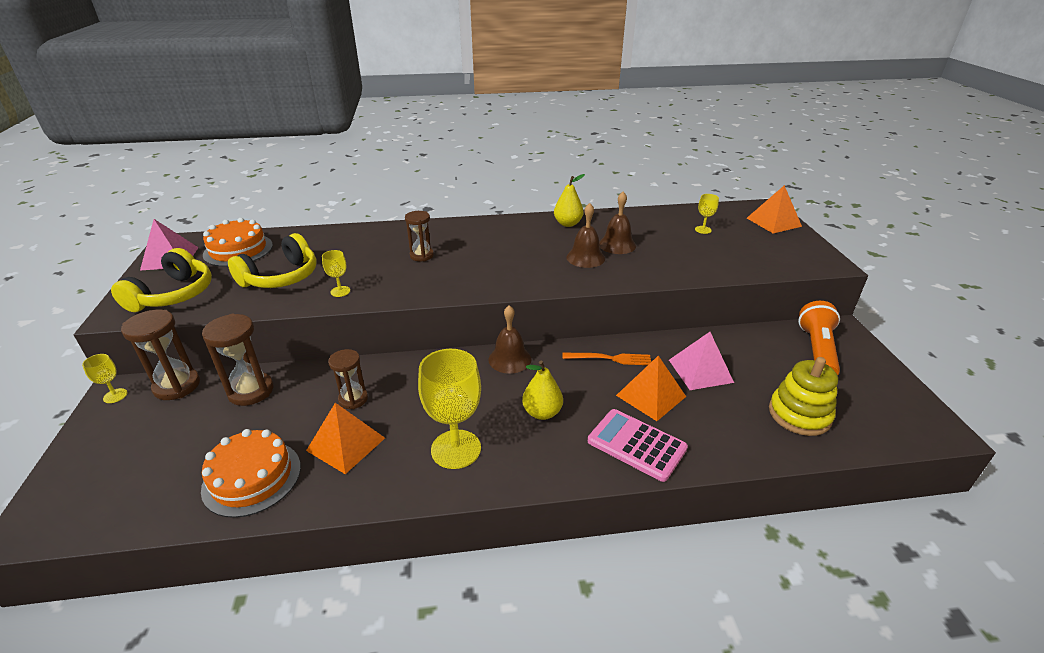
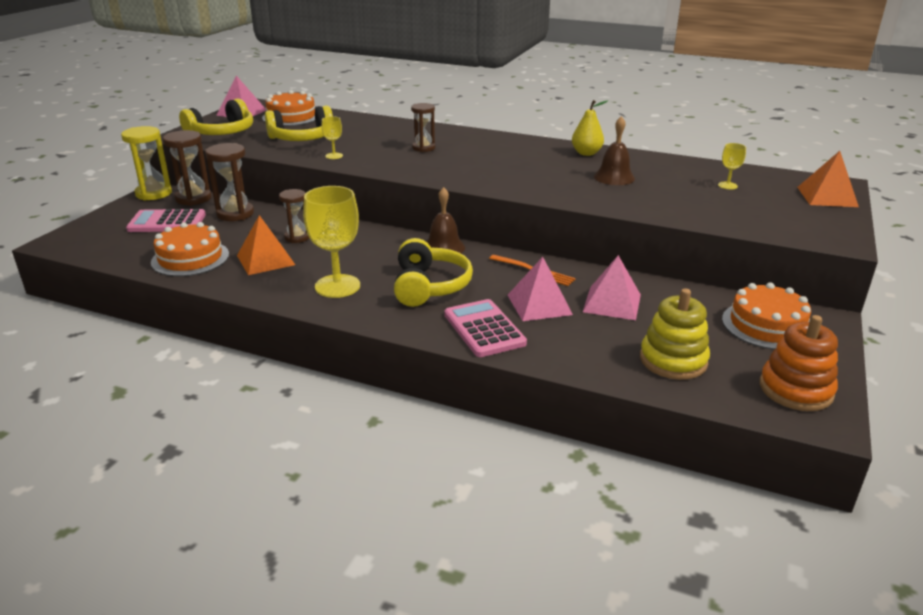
camera: 30 degrees right, 5 degrees down
yellow goblet [82,354,127,403] -> yellow hourglass [121,126,172,201]
yellow pear [522,360,563,420] -> yellow headphones [394,238,473,307]
brown bell [566,203,605,268] -> none
orange pyramid [616,356,686,421] -> pink pyramid [508,257,573,321]
orange flashlight [798,301,840,375] -> orange cake [722,282,811,350]
none -> pink calculator [126,209,206,232]
none -> orange stacking toy [760,315,838,411]

